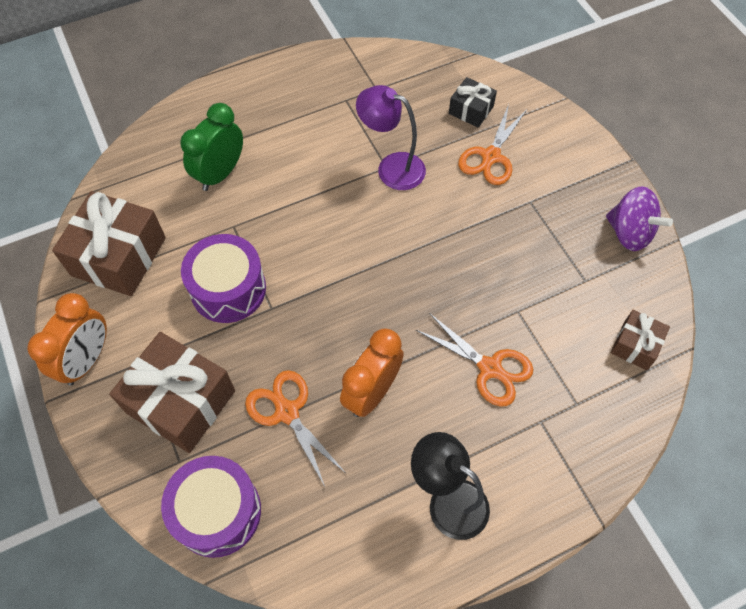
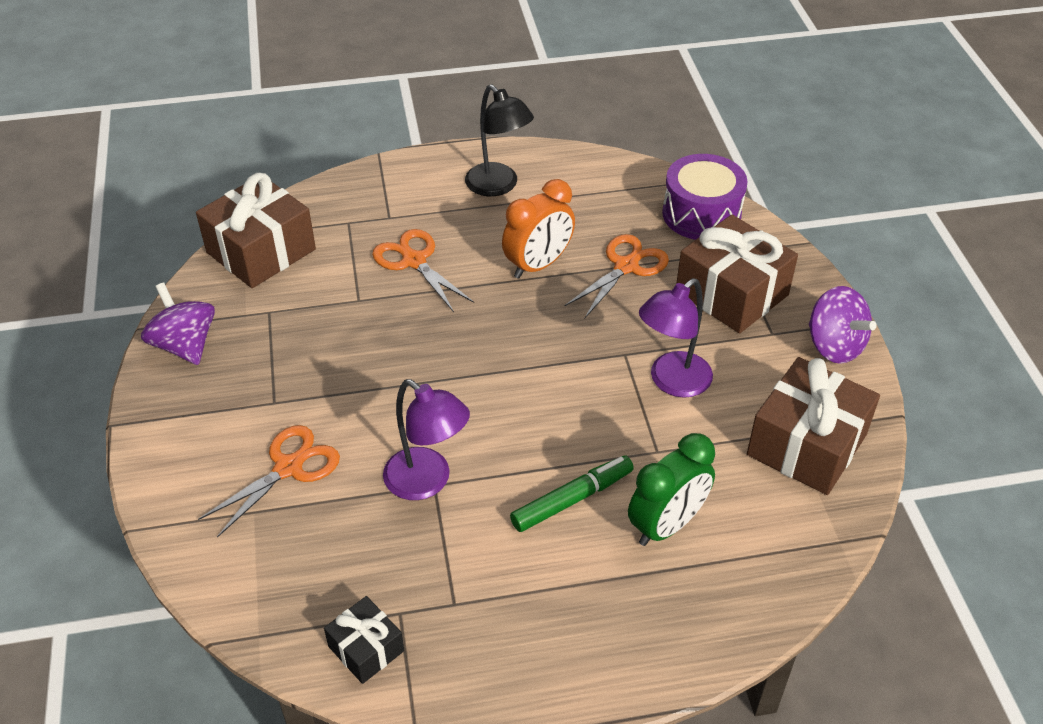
camera: 165 degrees left, 15 degrees down
orange clock [27,293,107,385] -> purple spinning top [809,286,877,364]
purple drum [181,234,266,323] -> purple lamp [639,278,713,397]
orange scissors [245,370,346,487] -> orange scissors turned 120 degrees counterclockwise [564,234,669,319]
black gift [449,77,497,128] -> black gift moved to [324,596,404,684]
brown gift [611,310,670,370] -> brown gift [196,173,316,288], size x1.90
none -> green marker [510,455,634,532]

